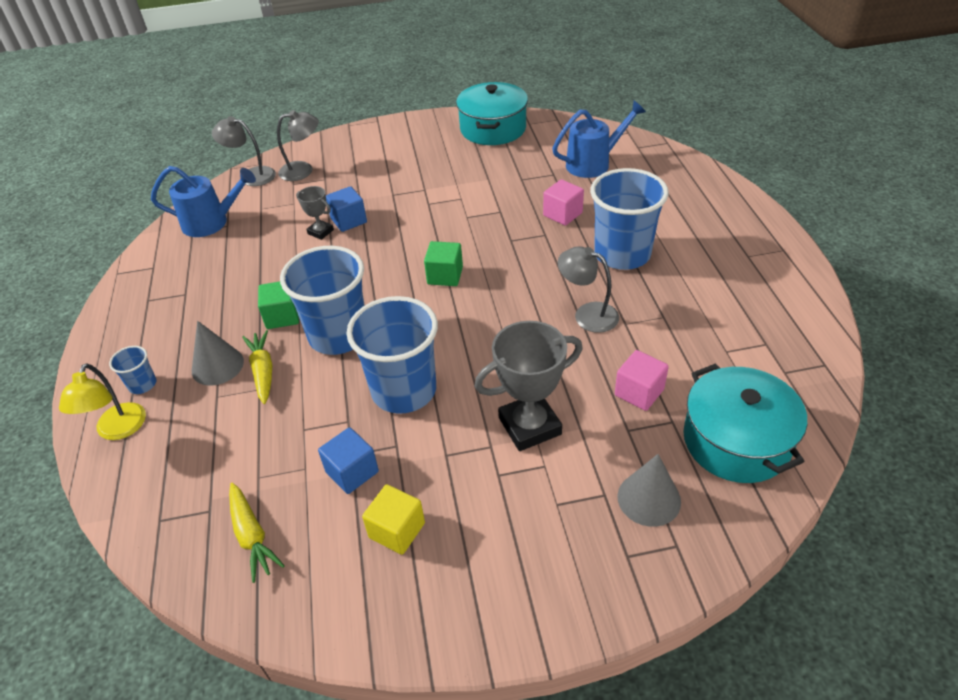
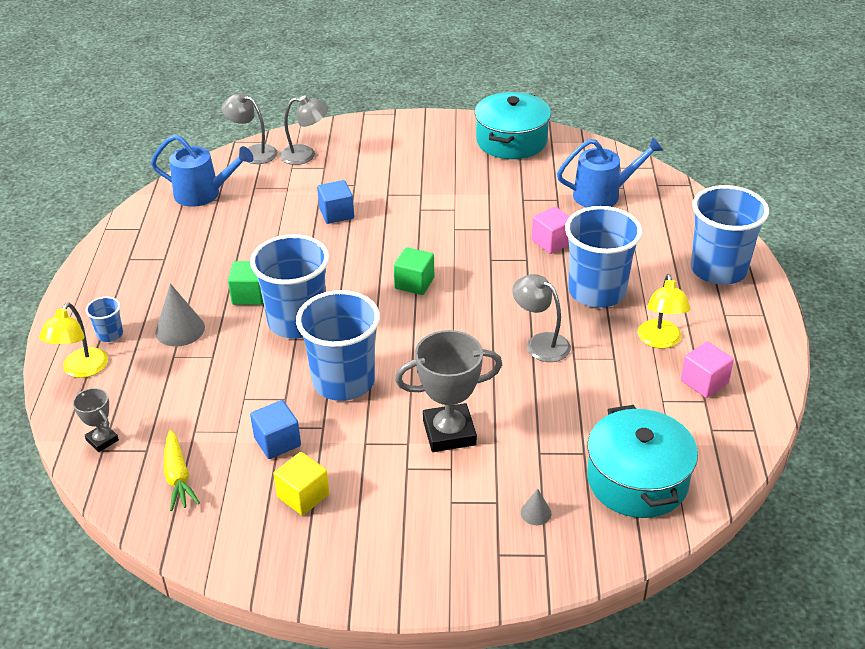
camera: 10 degrees right, 5 degrees down
yellow carrot [242,330,273,404] -> none
grey trophy [296,186,334,240] -> grey trophy moved to [73,388,119,452]
pink cube [615,350,669,411] -> pink cube moved to [681,342,734,398]
grey cone [617,454,681,527] -> grey cone [521,489,551,525], size x0.53
none -> yellow lamp [638,274,691,349]
none -> blue cup [691,185,769,285]

